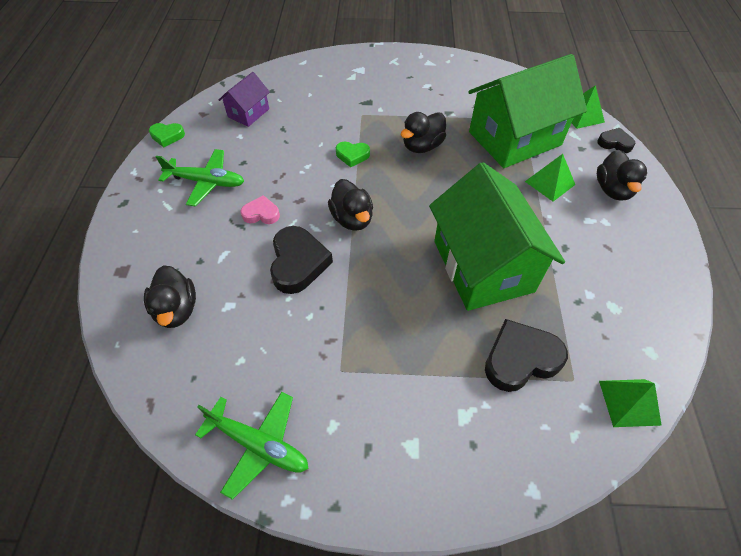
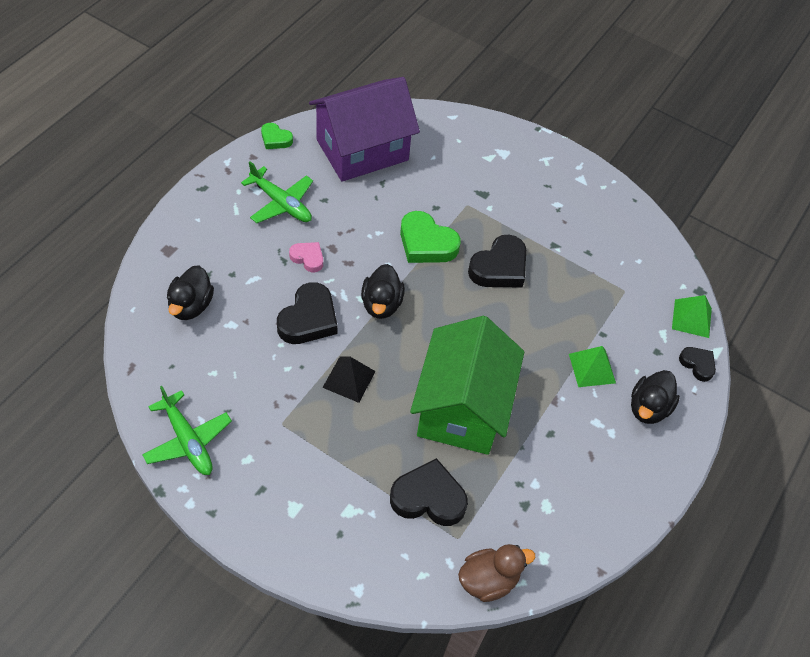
camera: 25 degrees right, 0 degrees up
purple house [219,72,270,127] -> purple house [309,77,420,182], size x2.11
green heart [336,142,370,167] -> green heart [400,211,461,263], size x1.78
black duck [401,112,446,153] -> black heart [468,235,526,287]
green house [468,54,587,168] -> none
green pyramid [599,379,662,427] -> brown duck [458,544,535,602]
none -> black pyramid [322,357,376,403]

